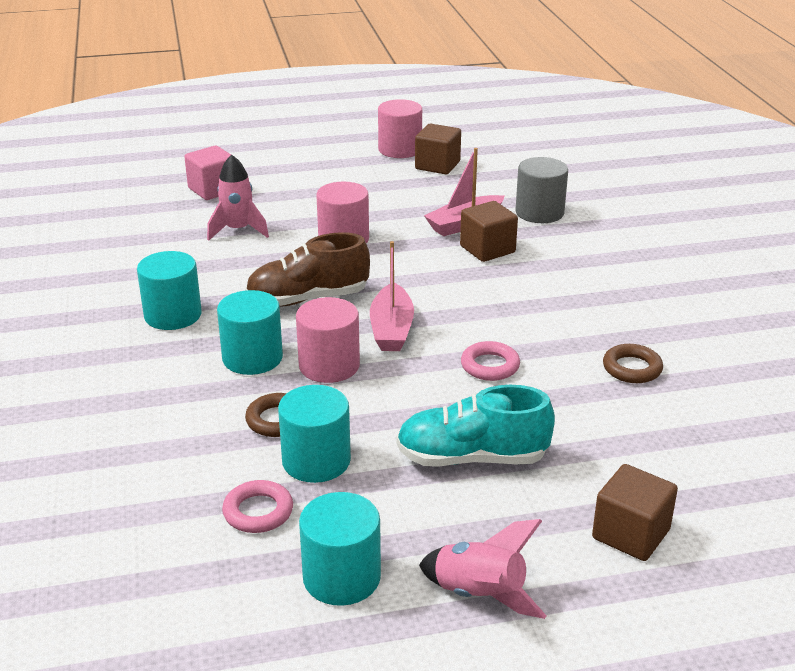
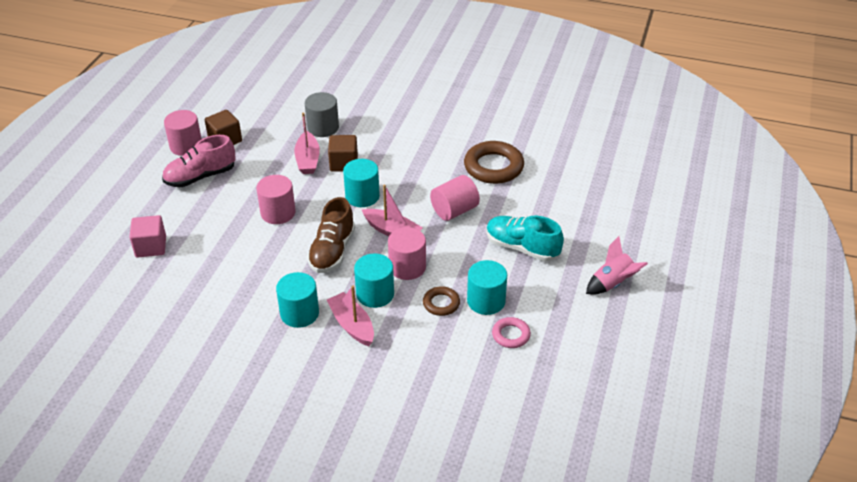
camera: 60 degrees left, 10 degrees up
pink rocket [207,155,269,241] -> none
turquoise cylinder [299,492,381,606] -> turquoise cylinder moved to [343,159,380,207]
turquoise shoe [397,385,555,467] -> turquoise shoe turned 90 degrees clockwise [486,216,564,261]
pink ring [461,341,520,381] -> pink cylinder [430,175,480,221]
brown cube [592,464,678,561] -> none
brown ring [603,344,663,383] -> brown ring [464,141,524,184], size x1.86
none -> pink shoe [162,135,236,187]
none -> pink boat [327,286,374,346]

